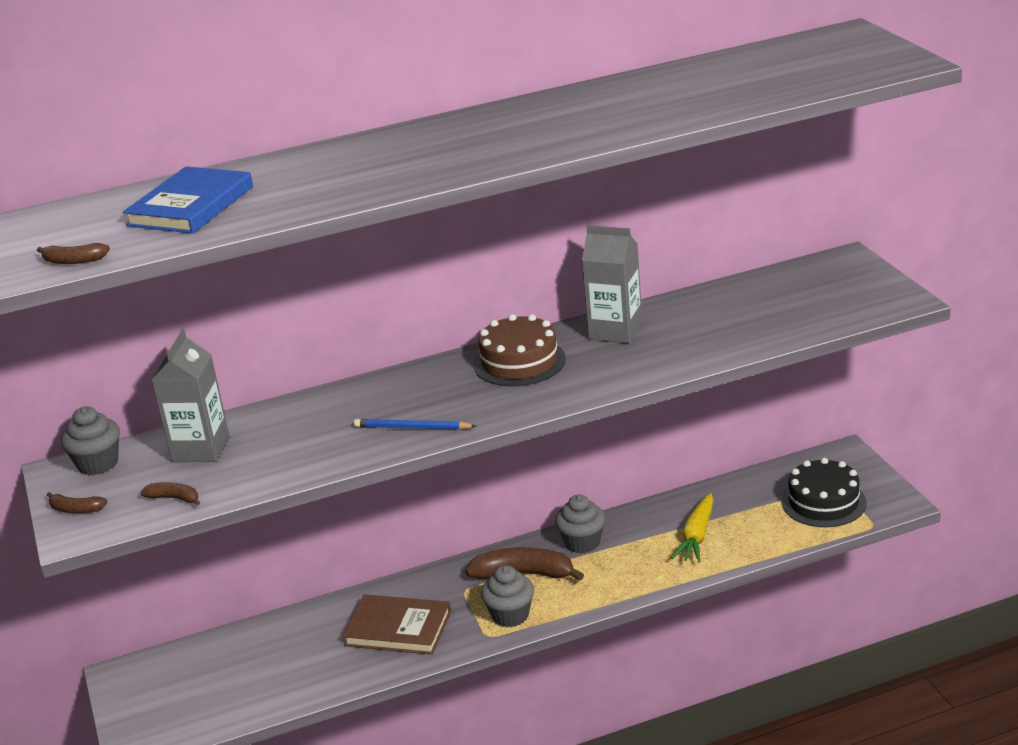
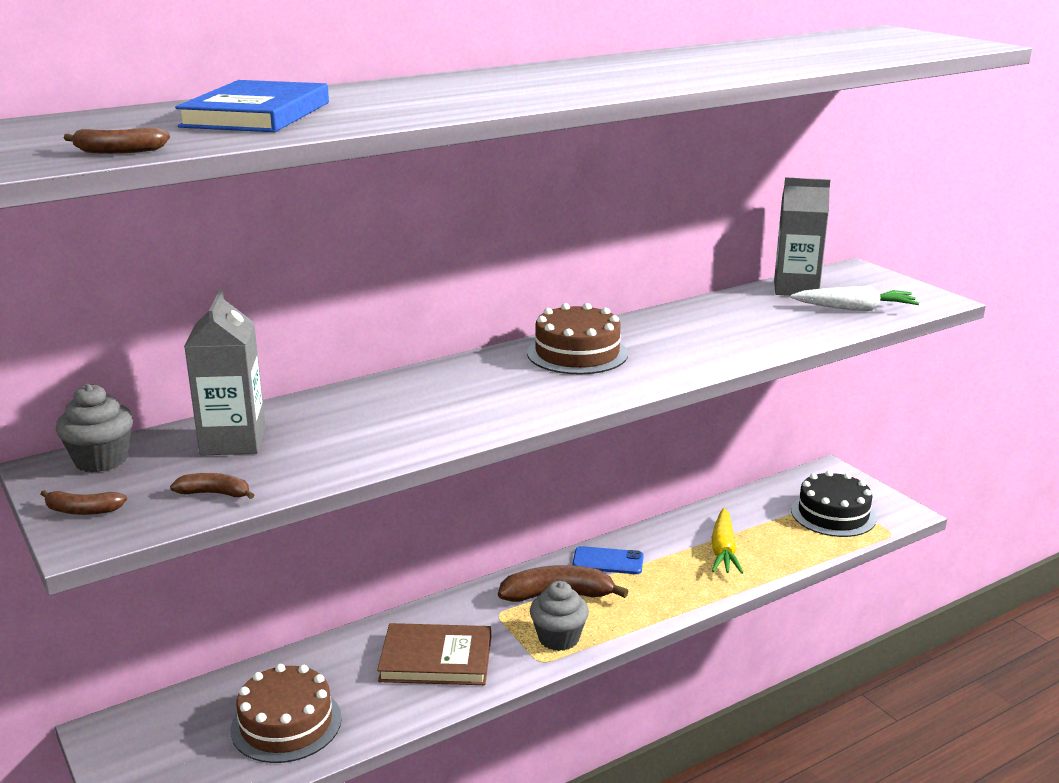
camera: 15 degrees left, 5 degrees down
blue pencil [354,419,476,430] -> none
grey cupcake [555,494,605,553] -> blue phone [572,546,644,574]
grey carton [582,225,643,344] -> grey carton moved to [774,178,830,296]
none -> brown cake [231,664,342,763]
none -> white carrot [790,286,919,311]

